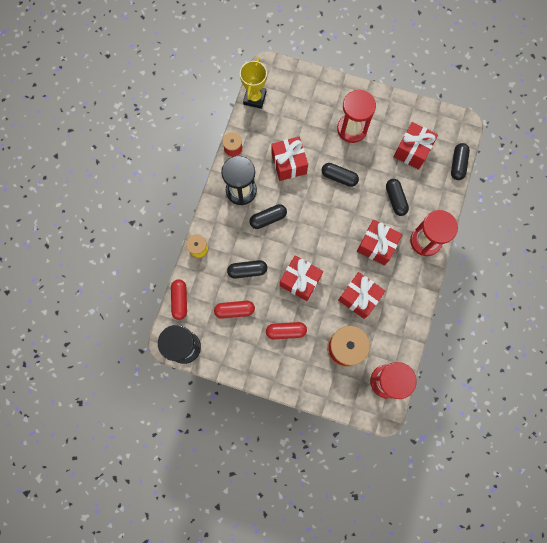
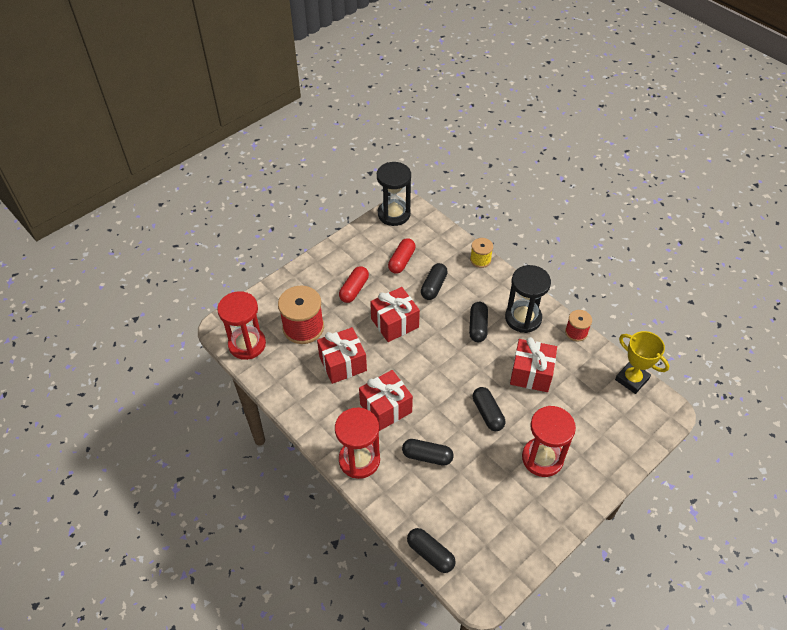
camera: 120 degrees right, 25 degrees down
red capsule [171,279,187,320] -> none
black capsule [322,163,359,187] -> black capsule turned 75 degrees counterclockwise [473,387,505,431]
red gift [393,122,438,170] -> none

